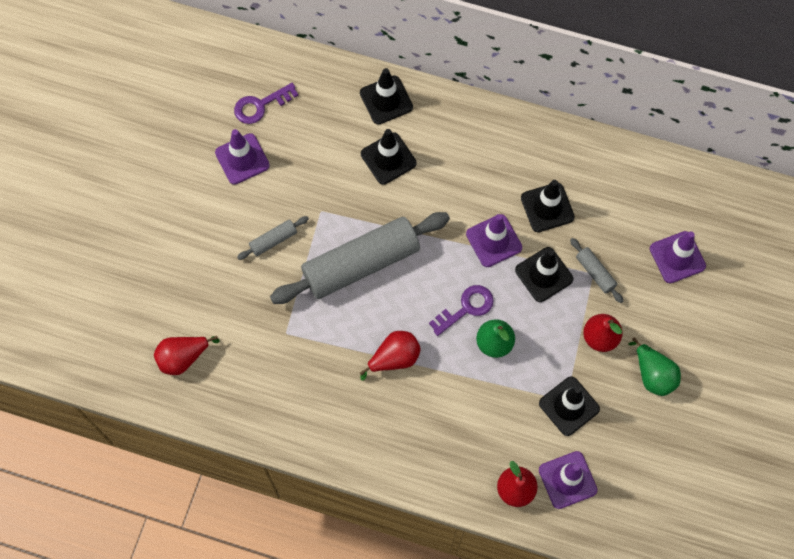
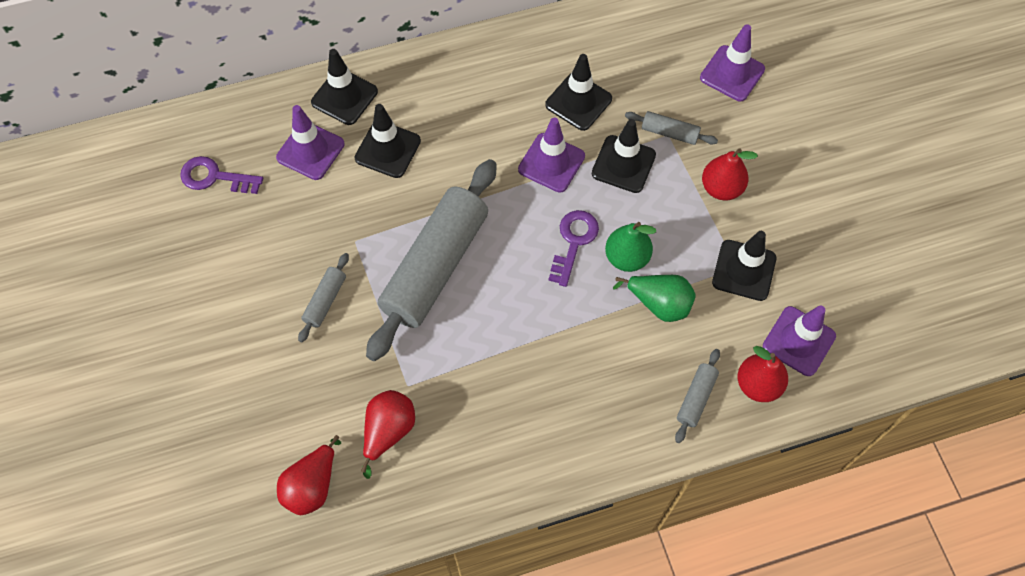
camera: 35 degrees left, 5 degrees down
purple traffic cone [215,129,270,185] -> purple traffic cone moved to [276,105,345,180]
purple key [234,83,299,124] -> purple key turned 75 degrees clockwise [180,156,263,194]
red pear [360,331,421,381] -> red pear moved to [361,390,415,479]
green pear [628,337,681,396] -> green pear moved to [613,275,696,322]
none -> grey rolling pin [675,349,720,443]

